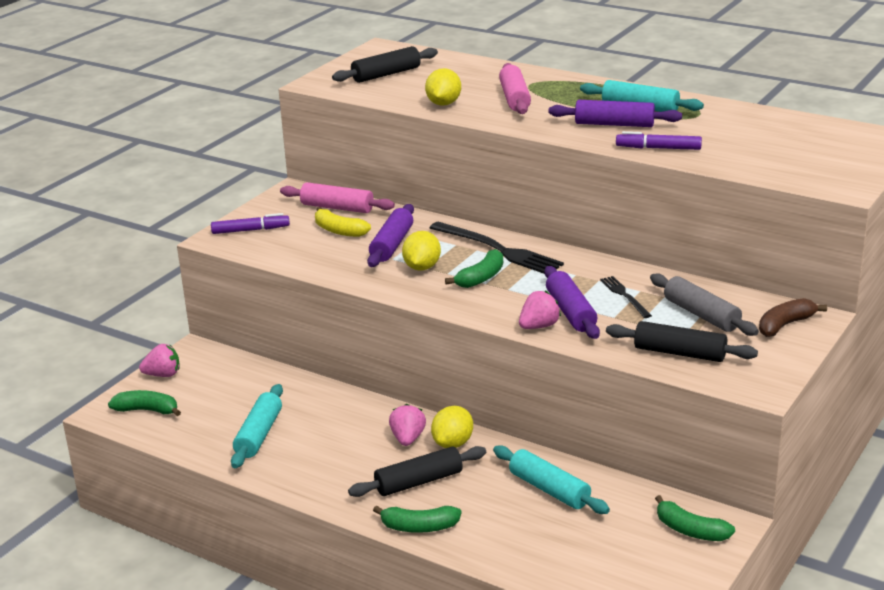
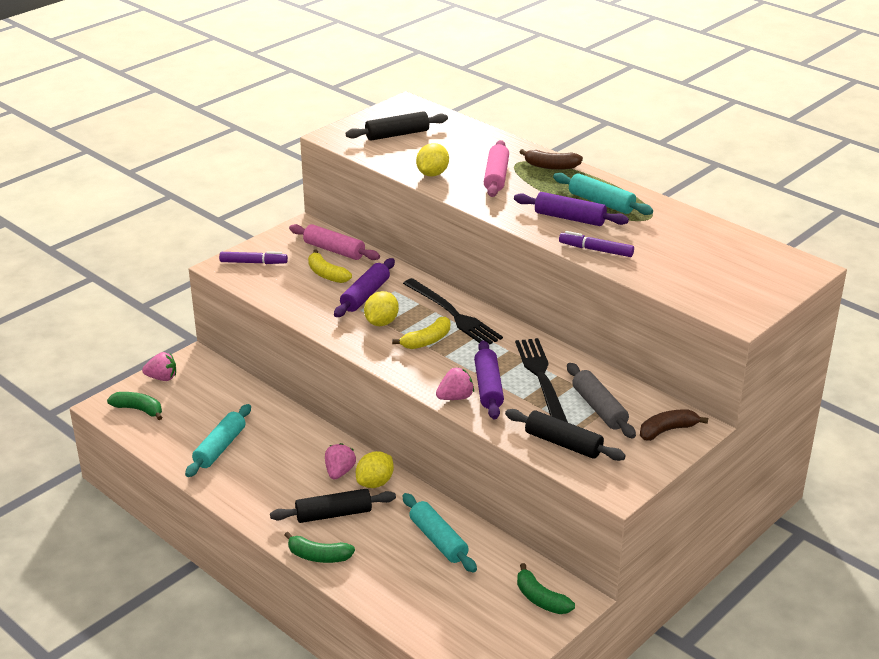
camera: 10 degrees right, 5 degrees up
green banana [445,249,503,288] -> yellow banana [392,316,450,349]
black fork [600,276,652,318] -> black fork [515,338,568,422], size x1.89
none -> brown banana [520,149,583,170]

